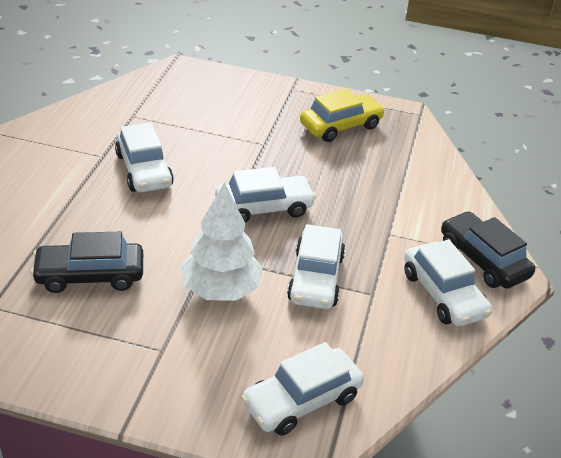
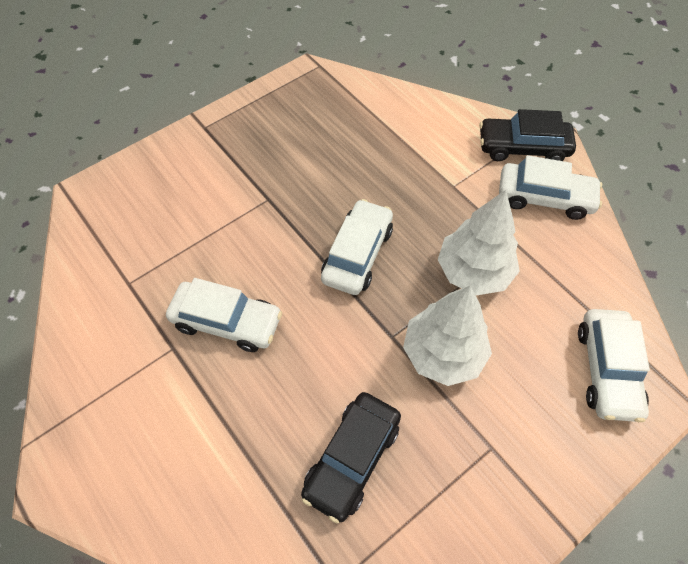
camera: 50 degrees left, 20 degrees up
white car [287,224,345,309] -> white tree [438,190,520,295]
yellow car [300,88,385,142] -> none

